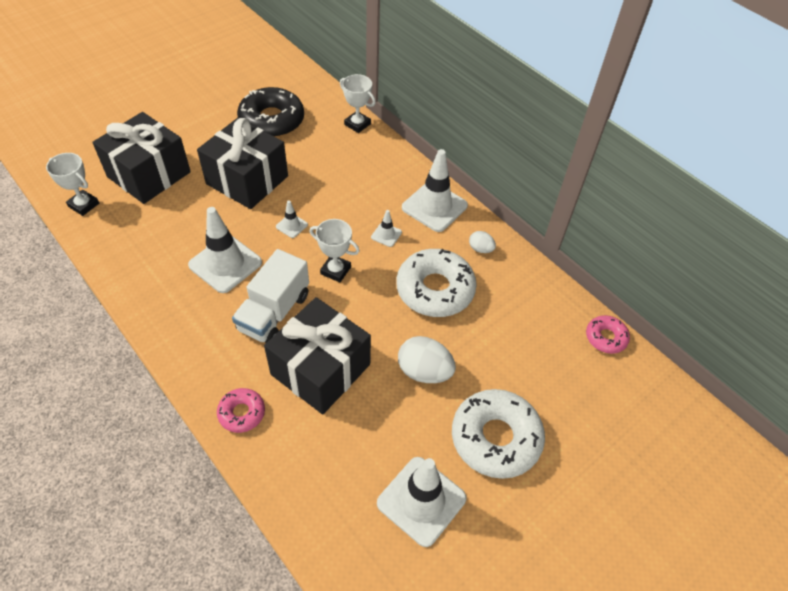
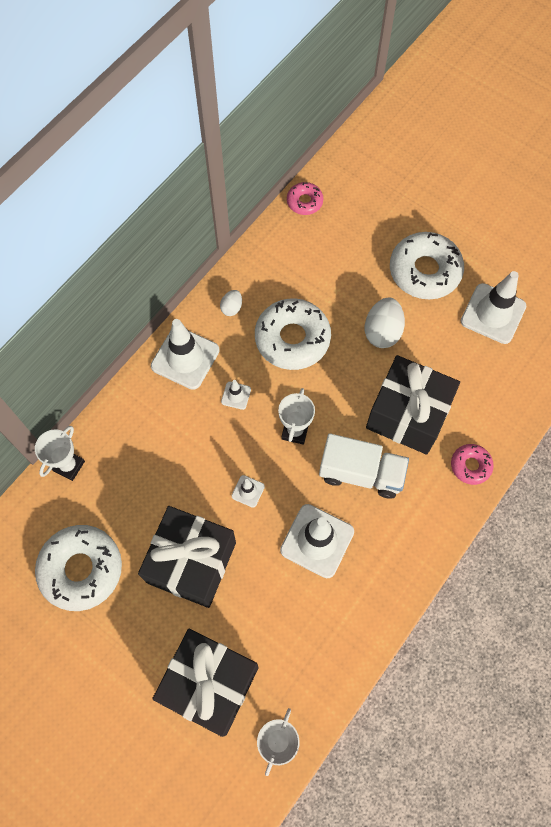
camera: 100 degrees left, 15 degrees up
black donut [237,87,304,137] -> white donut [35,525,122,611]

